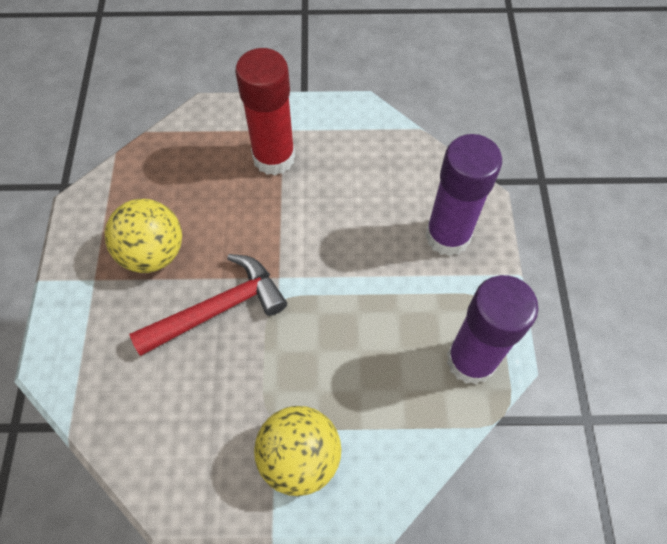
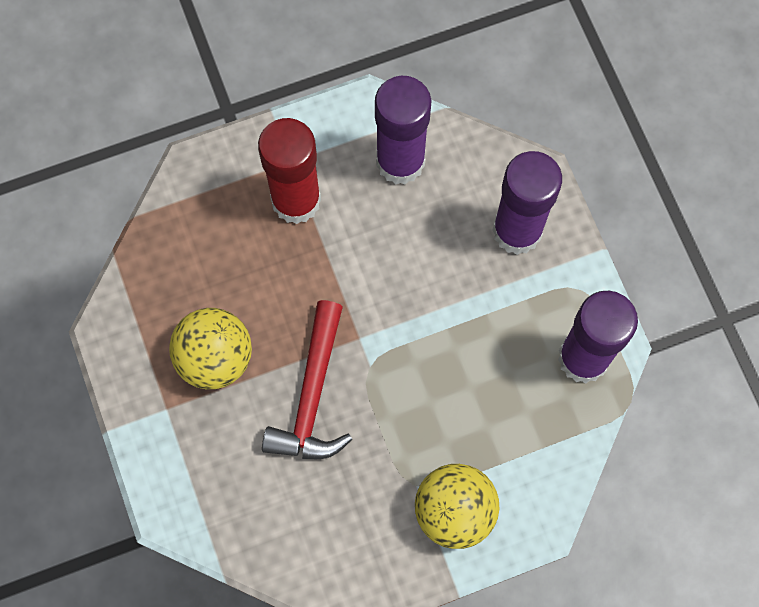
camera: 20 degrees left, 10 degrees up
red hammer [129,254,287,356] -> red hammer turned 150 degrees clockwise [262,300,353,459]
none -> purple glue stick [375,76,431,185]

